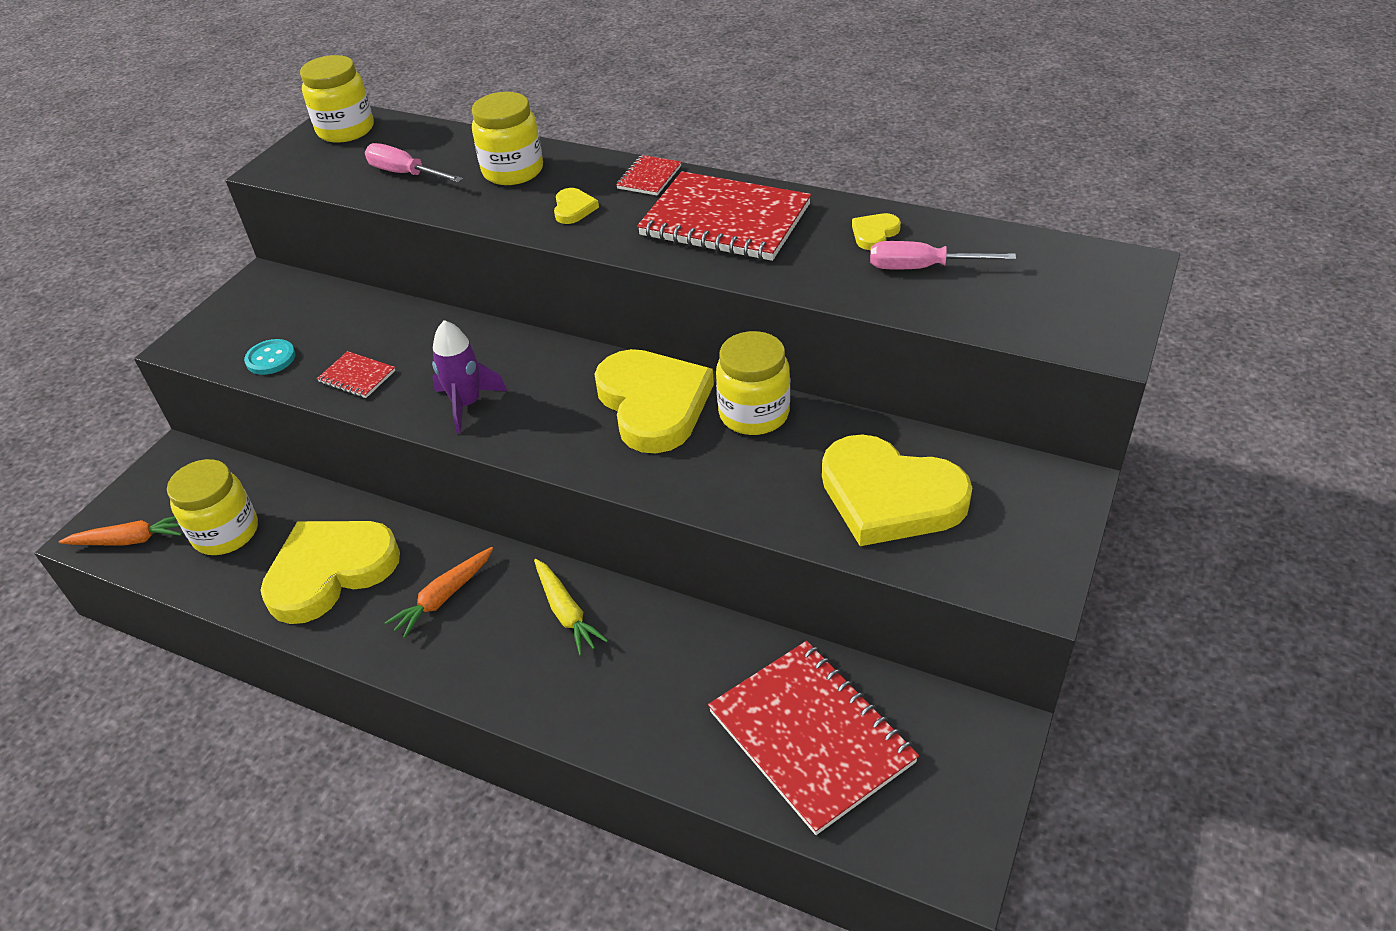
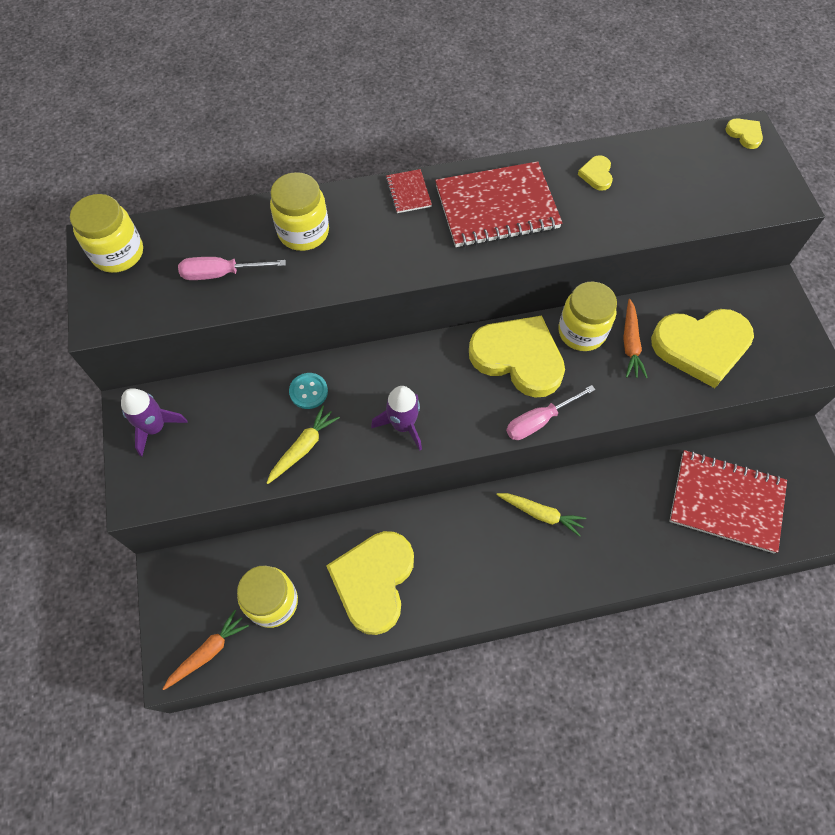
camera: 40 degrees left, 20 degrees up
turquoise button [244,339,295,375] -> turquoise button moved to [289,373,328,409]
red notebook [317,351,395,398] -> yellow carrot [267,406,340,484]
orange carrot [385,547,493,638] -> orange carrot moved to [623,299,648,378]
yellow heart [554,188,599,224] -> yellow heart moved to [725,118,763,149]
pink screwdriver [870,241,1016,269] -> pink screwdriver moved to [506,385,596,440]
none -> purple rocket [121,388,188,457]

